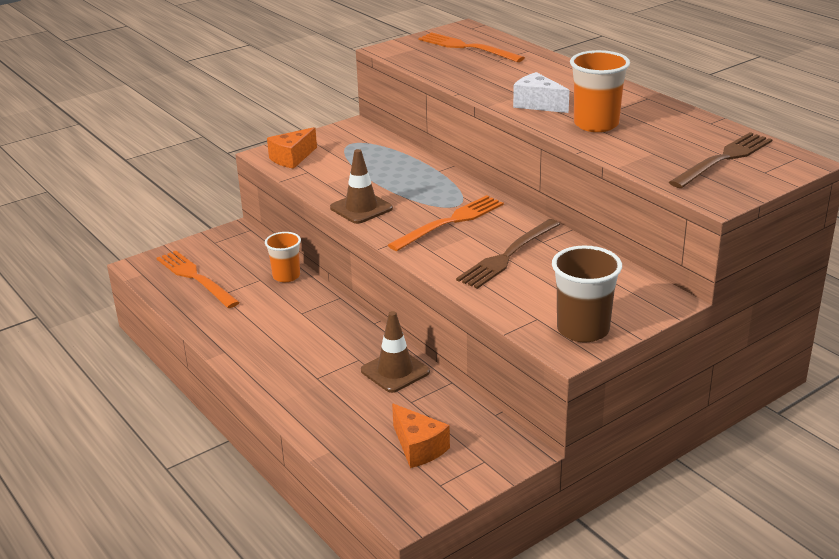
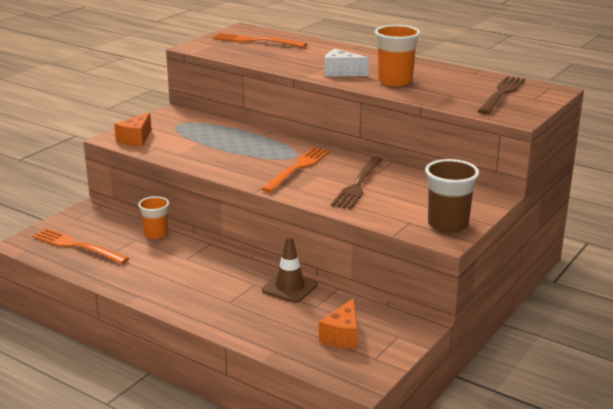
camera: 20 degrees left, 5 degrees down
brown traffic cone [330,149,393,224] -> none
orange cheese [392,404,450,468] -> orange cheese turned 75 degrees clockwise [319,298,358,349]

